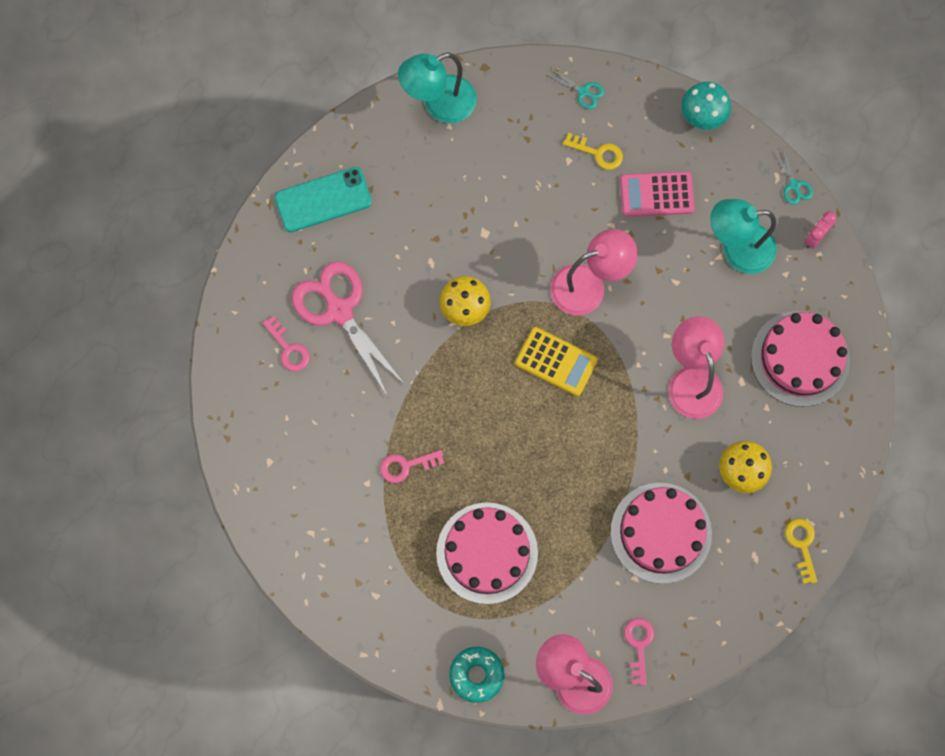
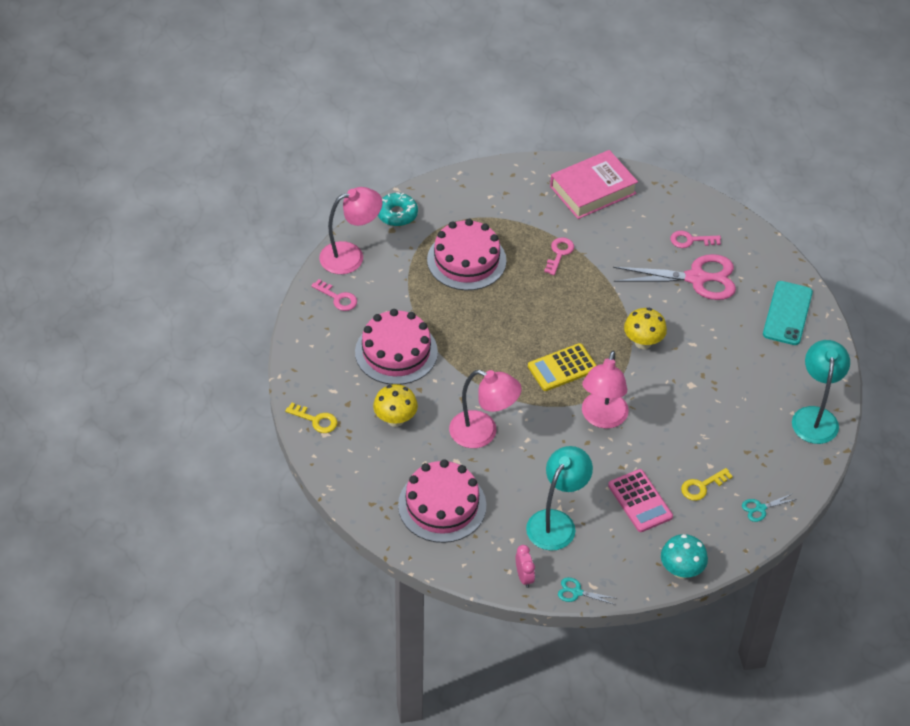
camera: 125 degrees right, 25 degrees down
pink calculator [620,171,695,217] -> pink calculator turned 120 degrees clockwise [608,469,673,532]
none -> pink book [550,150,638,219]

